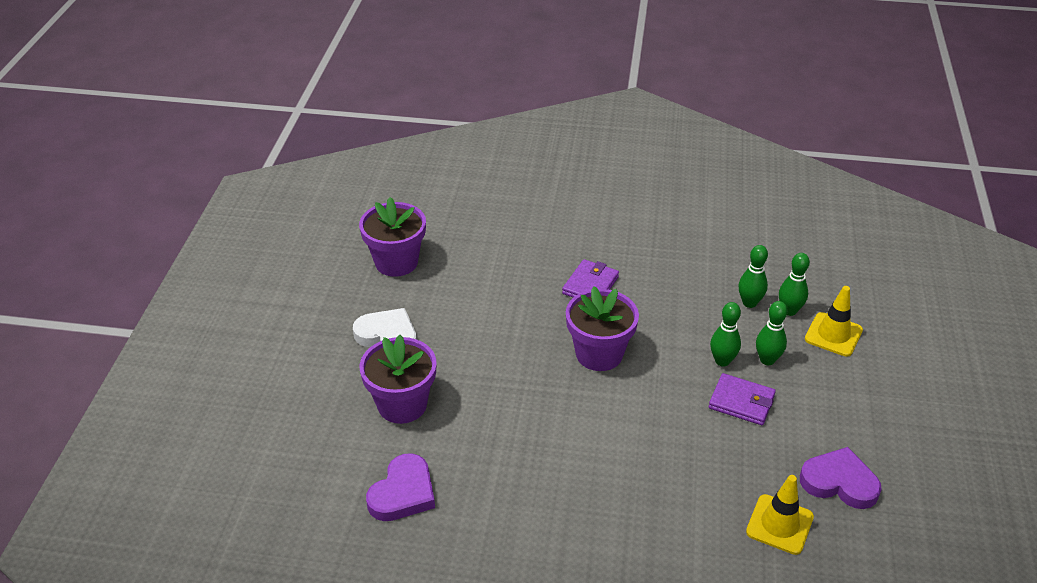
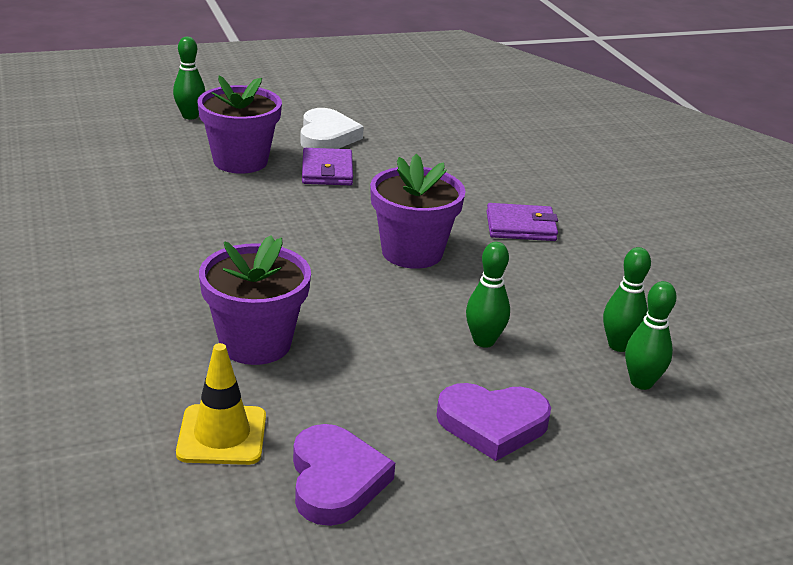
camera: 60 degrees right, 10 degrees down
purple flower pot [359,197,426,277] -> purple flower pot moved to [199,235,311,365]
purple heart [366,453,435,521] -> purple heart moved to [436,383,551,461]
purple wallet [709,373,776,425] -> purple wallet moved to [302,148,353,185]
green bowling pin [756,301,788,365] -> green bowling pin moved to [173,36,205,119]
yellow traffic cone [805,286,863,357] -> none

